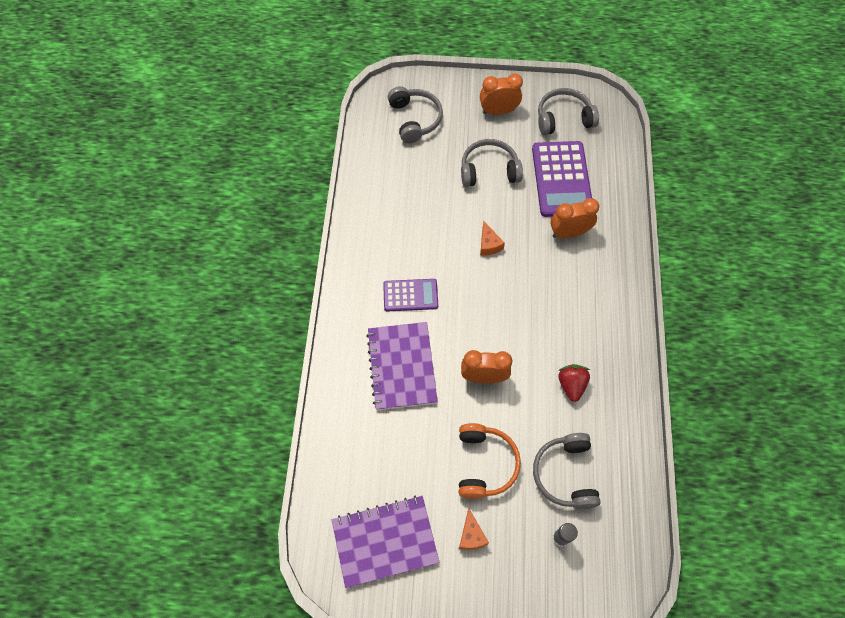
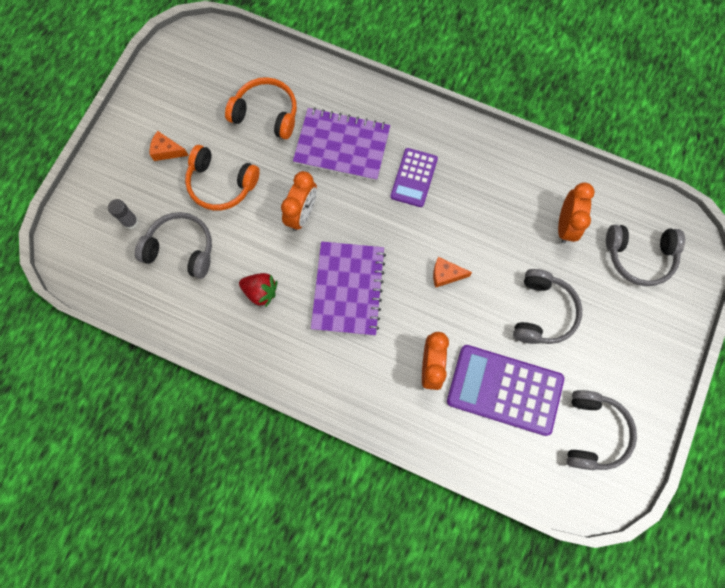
camera: 110 degrees right, 10 degrees up
purple notebook [332,495,439,588] -> purple notebook moved to [311,241,386,336]
orange clock [480,73,523,115] -> orange clock moved to [558,183,595,243]
none -> orange headphones [225,77,297,139]

